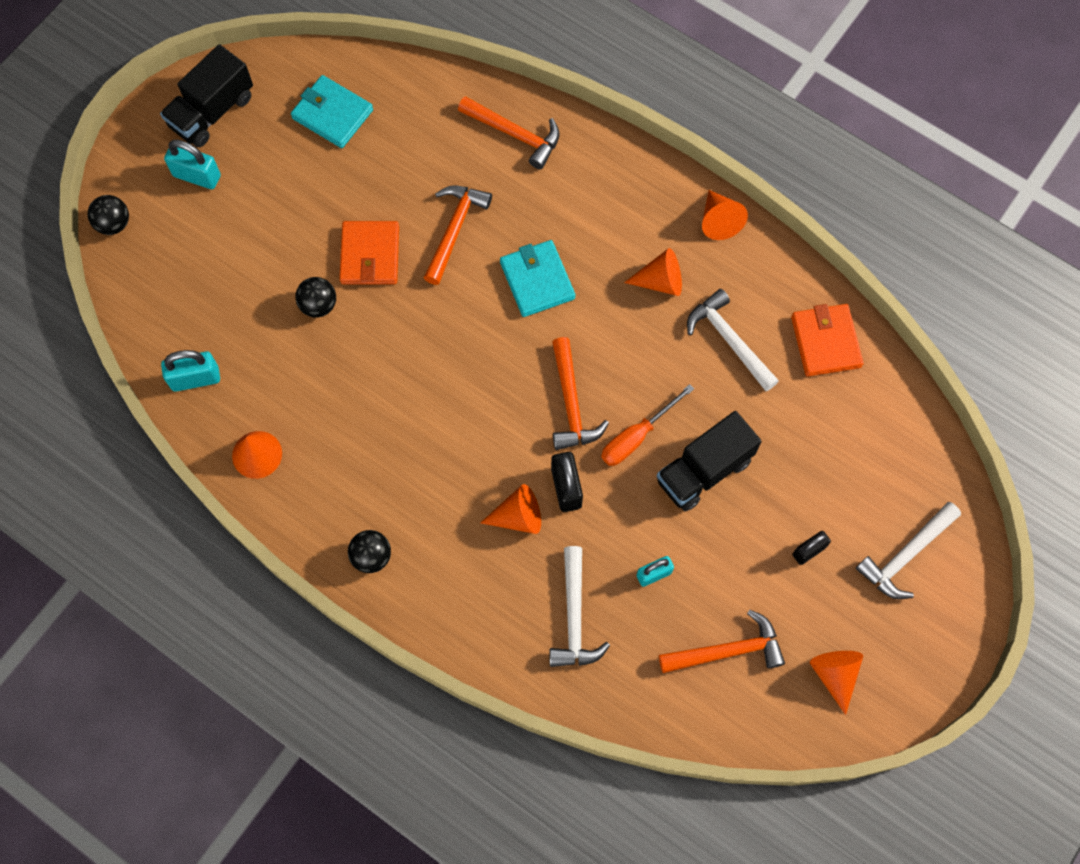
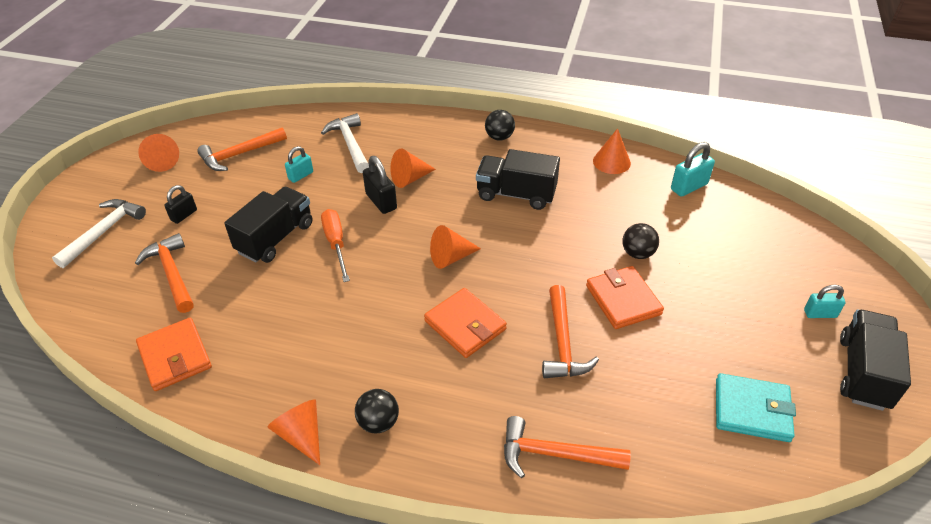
camera: 160 degrees right, 25 degrees down
black ball [88,195,129,235] -> black ball moved to [355,389,399,433]
turquoise padlock [164,140,221,189] -> turquoise padlock [804,285,846,318], size x0.67
turquoise wallet [500,240,575,317] -> orange wallet [424,288,507,358]
orange hammer [552,337,609,450] -> orange hammer moved to [135,233,194,313]
orange screwdriver [601,384,694,466] -> orange screwdriver turned 45 degrees counterclockwise [321,209,350,282]
orange cone [624,248,682,296] -> orange cone moved to [430,225,481,269]
white hammer [687,289,779,391] -> none
none -> black truck [476,149,560,210]

